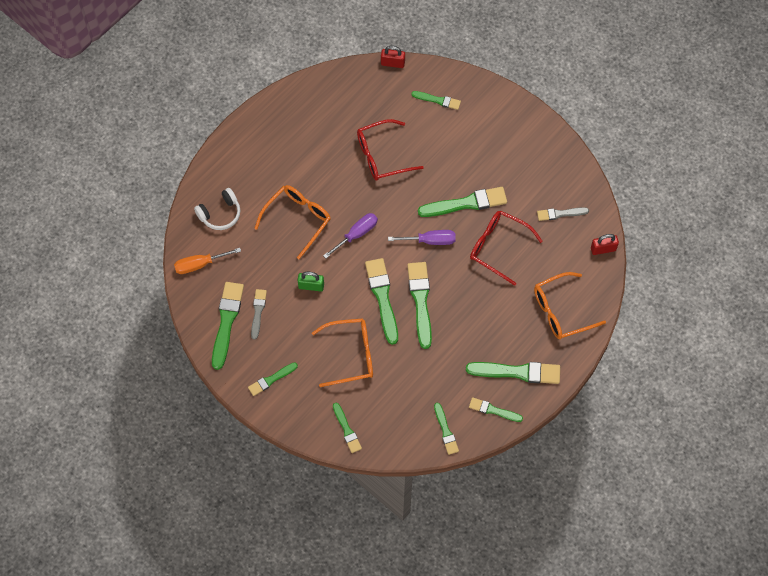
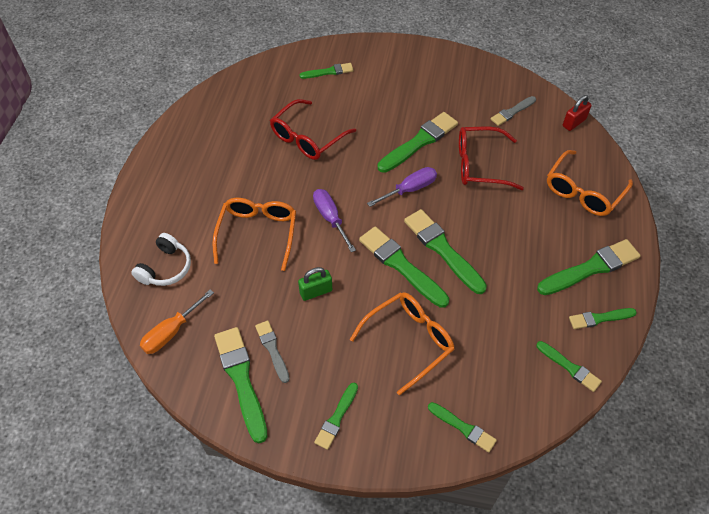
camera: 30 degrees left, 10 degrees down
purple screwdriver [323,213,378,258] -> purple screwdriver turned 45 degrees counterclockwise [313,189,356,252]
red padlock [381,46,405,68] -> none

